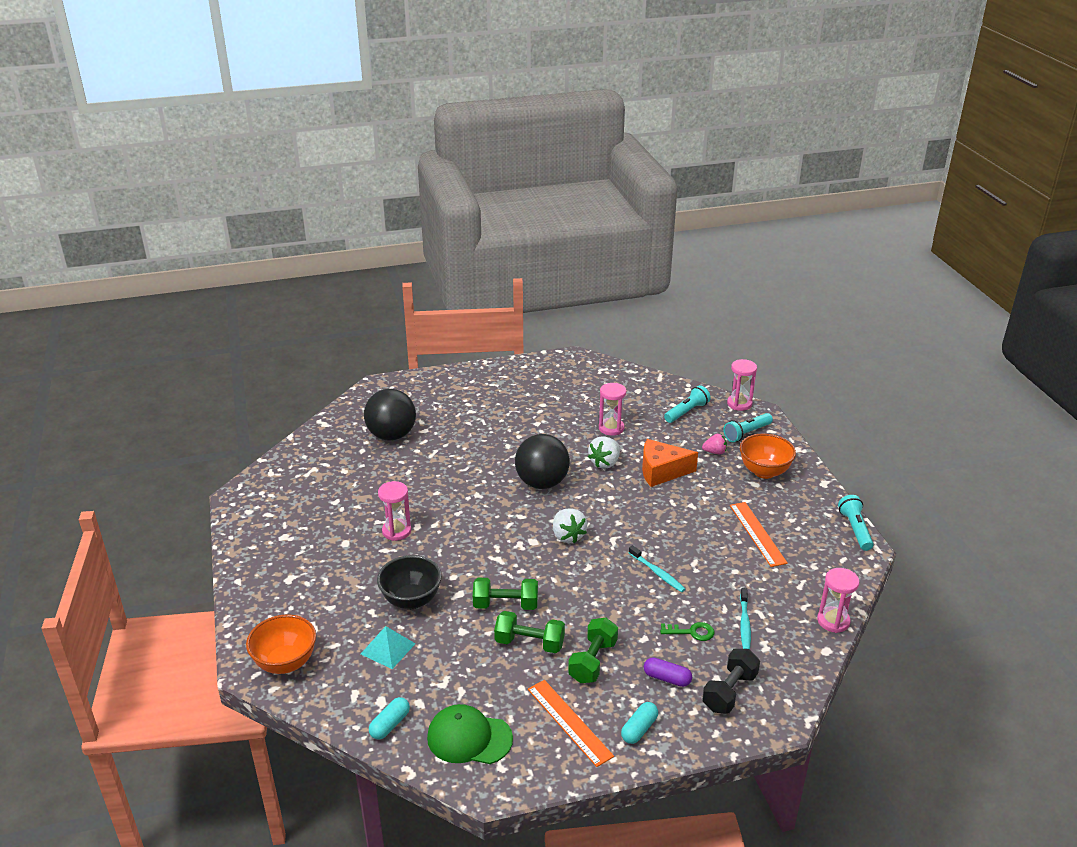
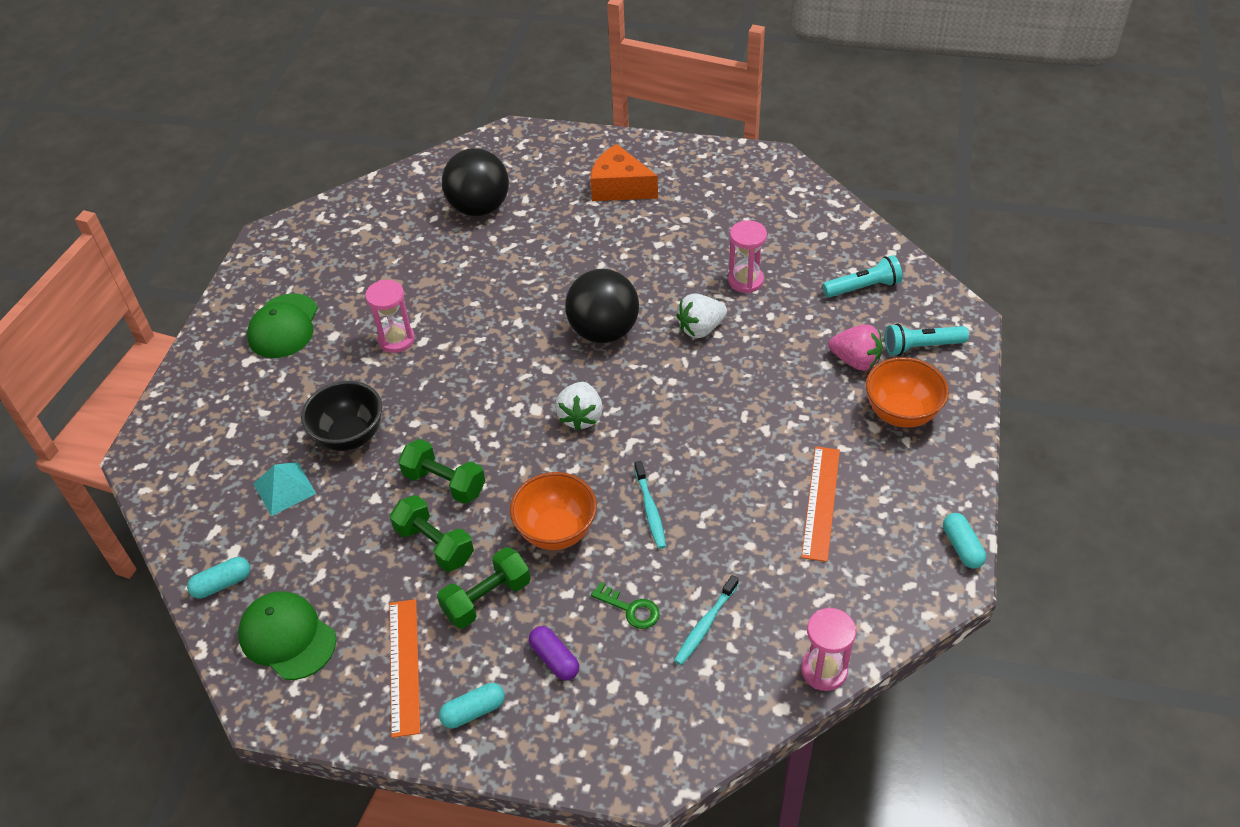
camera: 30 degrees right, 15 degrees up
orange bowl [246,614,316,674] -> orange bowl moved to [510,472,597,550]
orange cheese [642,439,698,487] -> orange cheese moved to [590,144,658,201]
pink strawberry [702,434,727,454] -> pink strawberry [828,324,883,371], size x1.53
black dumbbell [702,649,760,714] -> none
pink hourglass [727,359,757,411] -> none
turquoise flashlight [838,495,874,551] -> turquoise capsule [943,513,986,568]
none -> green cap [247,293,318,358]

